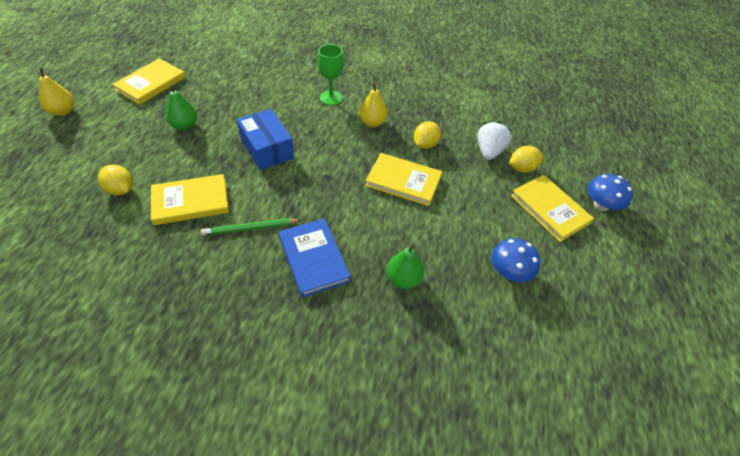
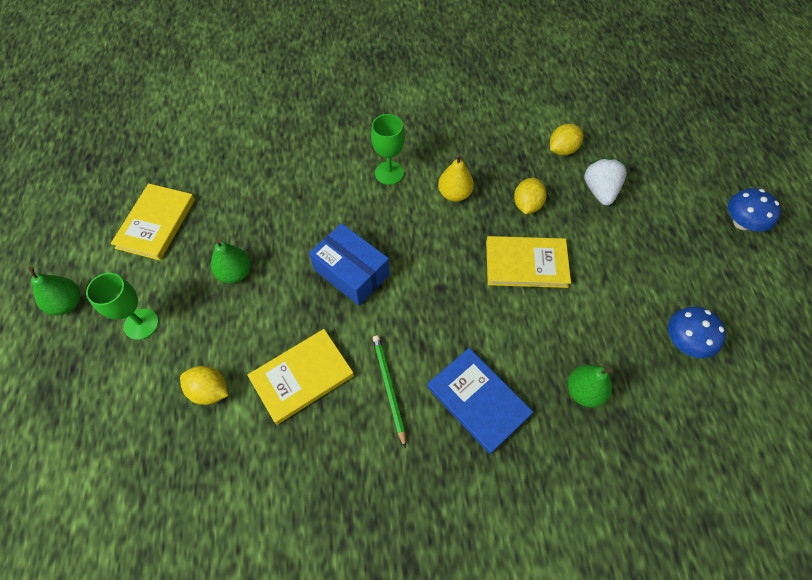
camera: 15 degrees left, 10 degrees up
yellow pear [39,67,74,116] -> green pear [28,267,80,315]
green pencil [201,218,301,235] -> green pencil turned 105 degrees clockwise [373,335,406,448]
yellow lemon [509,146,543,173] -> yellow lemon moved to [550,124,583,155]
yellow book [511,175,594,242] -> none
none -> green goblet [86,273,159,340]

